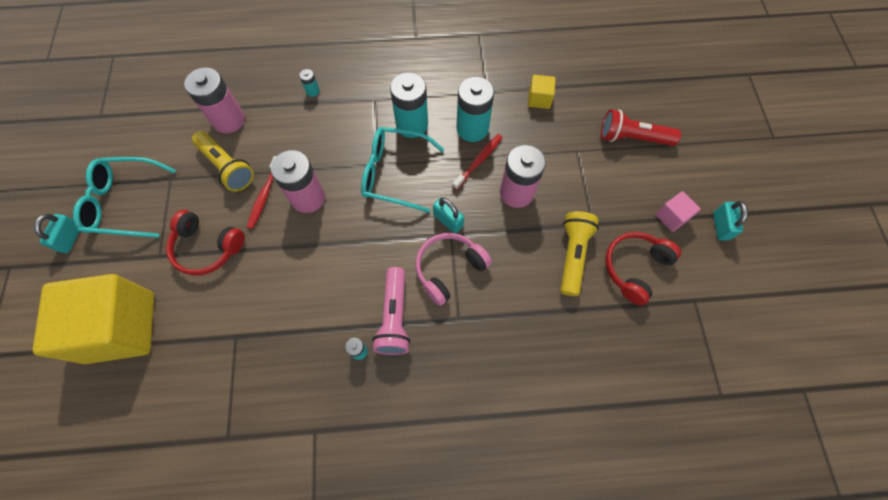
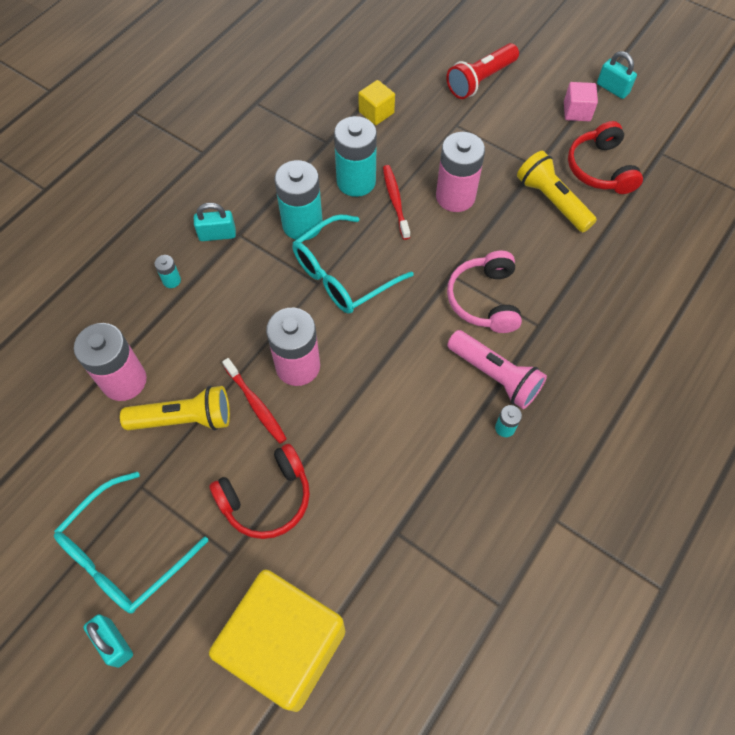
camera: 50 degrees left, 5 degrees down
turquoise padlock [433,197,464,234] -> turquoise padlock moved to [194,203,236,241]

